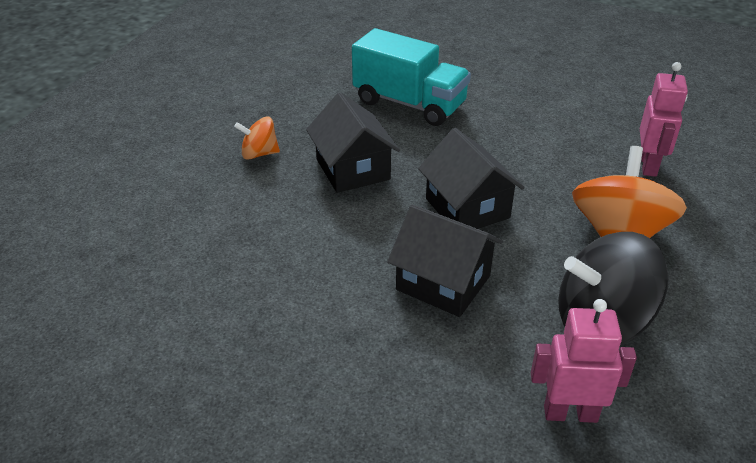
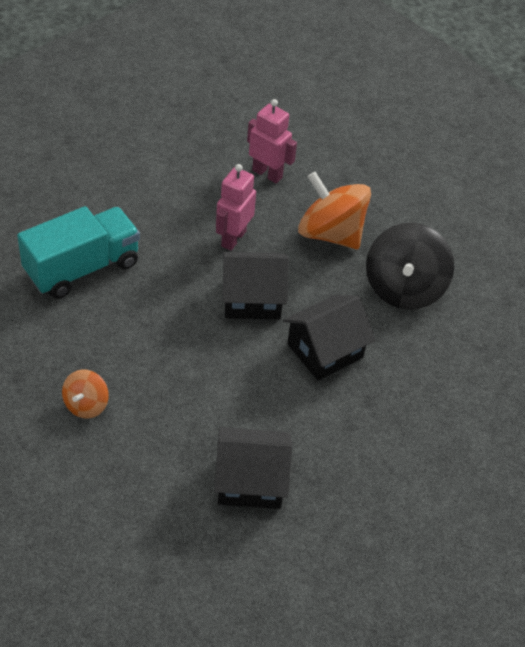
camera: 70 degrees left, 10 degrees up
black house [306,92,400,193] -> black house moved to [214,427,292,509]
pink robot [531,299,637,423] -> pink robot moved to [216,164,256,251]

